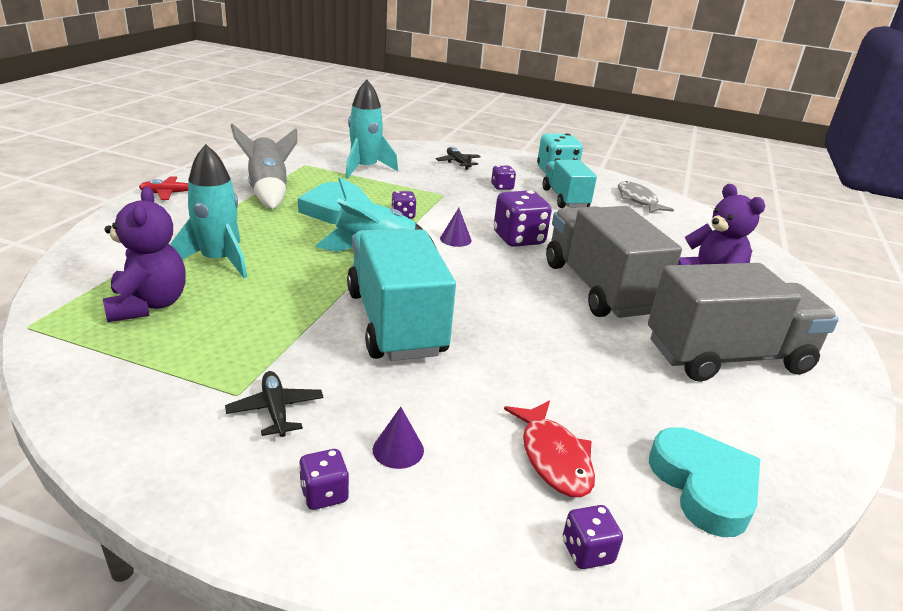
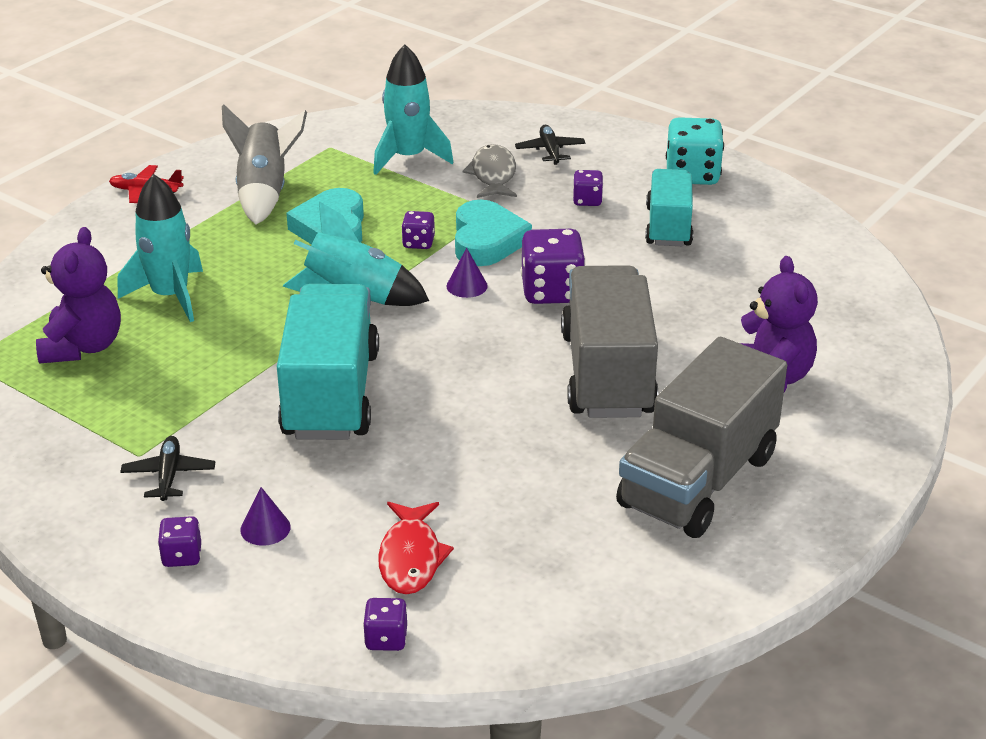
camera: 20 degrees right, 5 degrees up
grey fish [618,181,674,213] -> grey fish moved to [462,144,517,198]
grey truck [648,263,839,382] -> grey truck turned 120 degrees clockwise [616,337,787,538]
turquoise heart [649,427,760,537] -> turquoise heart moved to [455,200,532,266]

